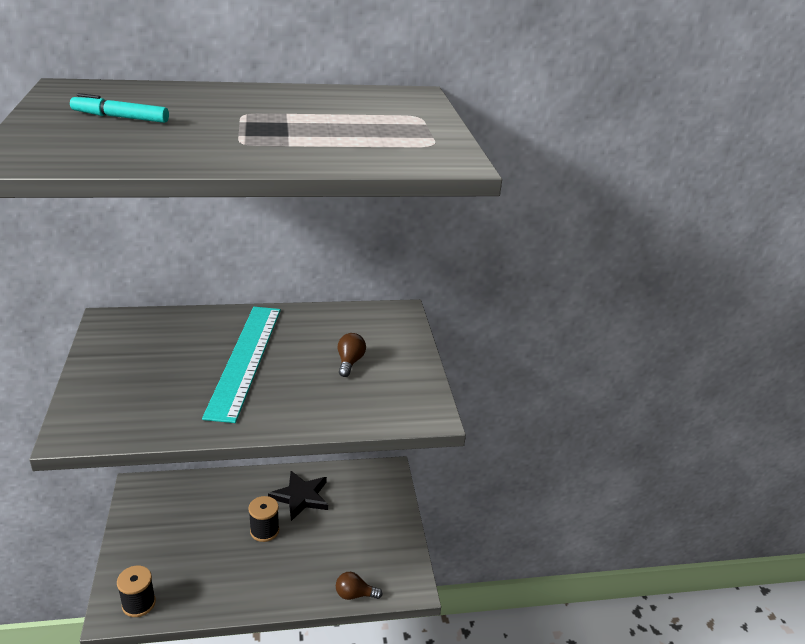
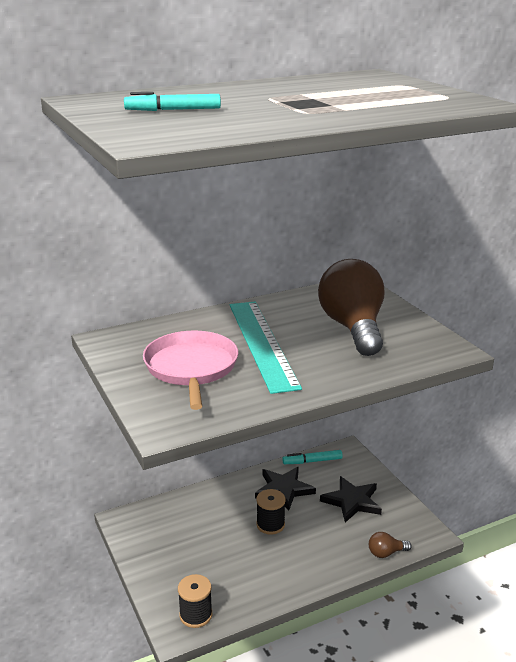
camera: 15 degrees left, 5 degrees down
brown light bulb [338,333,366,377] -> brown light bulb [318,259,384,356], size x2.46
none -> pink pan [143,331,238,410]
none -> turquoise marker [282,450,343,464]
none -> black star [320,476,382,522]

